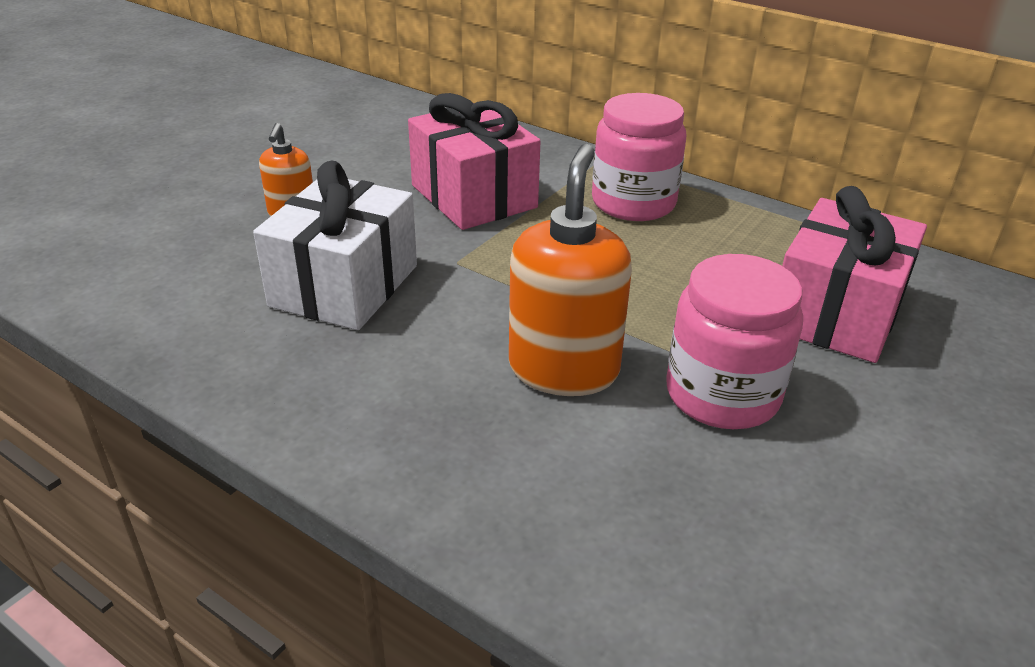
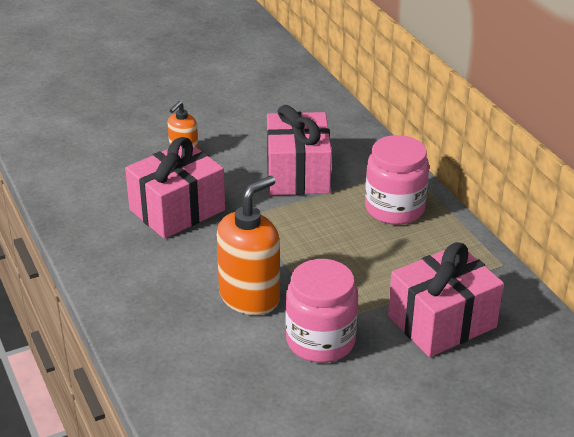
camera: 30 degrees right, 0 degrees up
white gift [253,160,417,330] -> pink gift [125,137,225,239]

